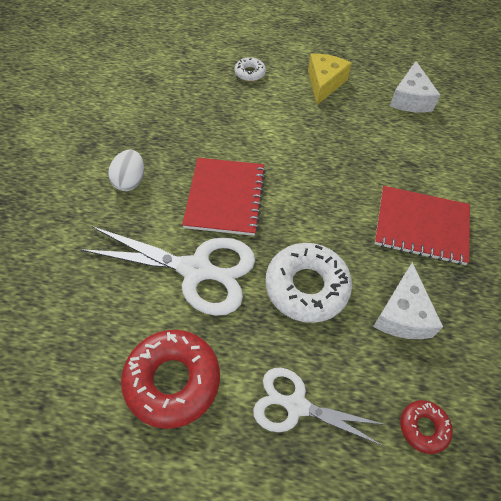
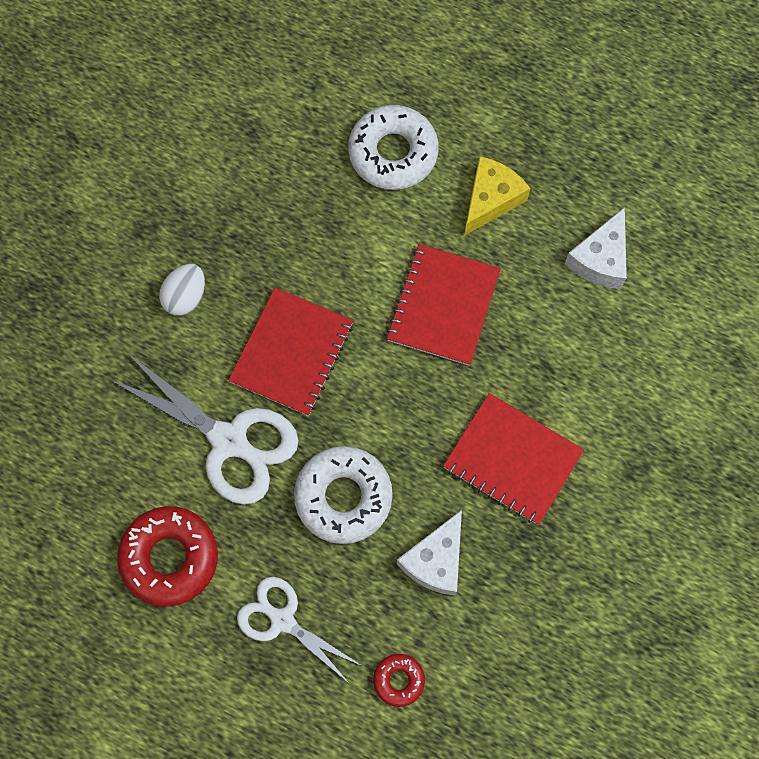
camera: 20 degrees right, 15 degrees up
white donut [235,57,266,82] -> white donut [348,105,439,190], size x1.97
none -> red notebook [387,244,501,366]

